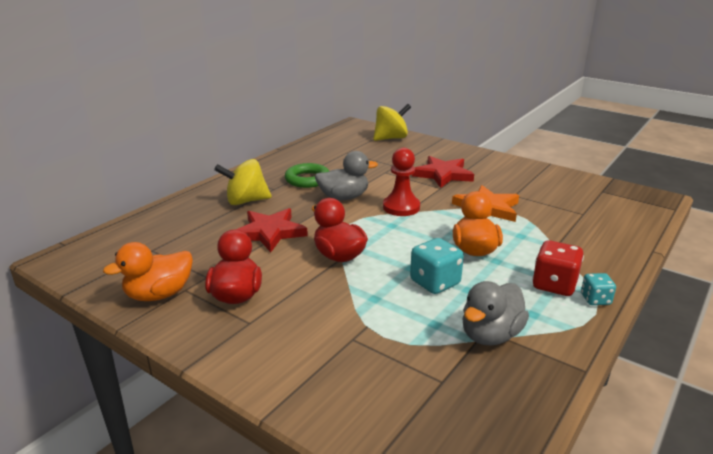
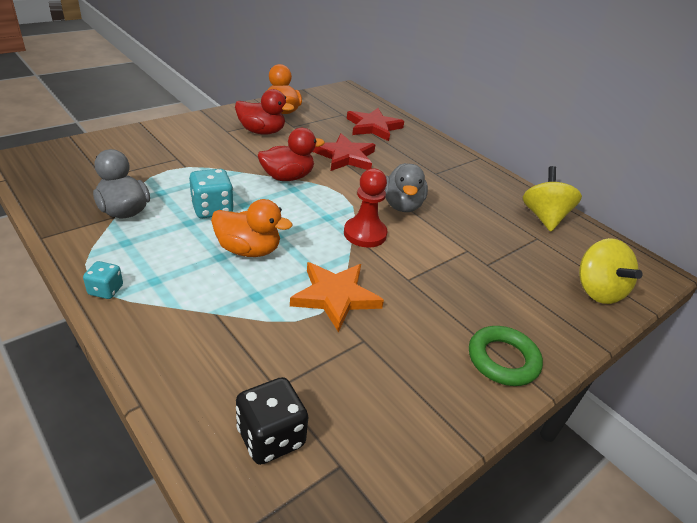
camera: 100 degrees right, 10 degrees up
yellow spinning top [214,159,272,205] -> yellow spinning top moved to [523,166,582,231]
green ring [285,163,329,188] -> green ring moved to [469,326,543,386]
red star [412,156,474,188] -> red star moved to [347,108,404,141]
red dice [532,240,584,296] -> none
none -> black dice [236,377,308,465]

